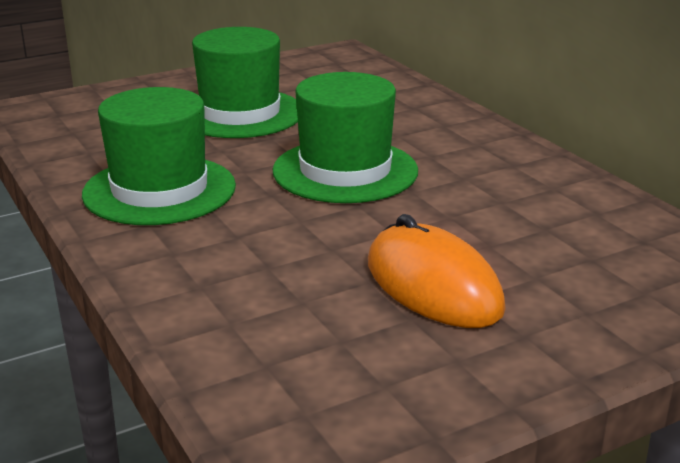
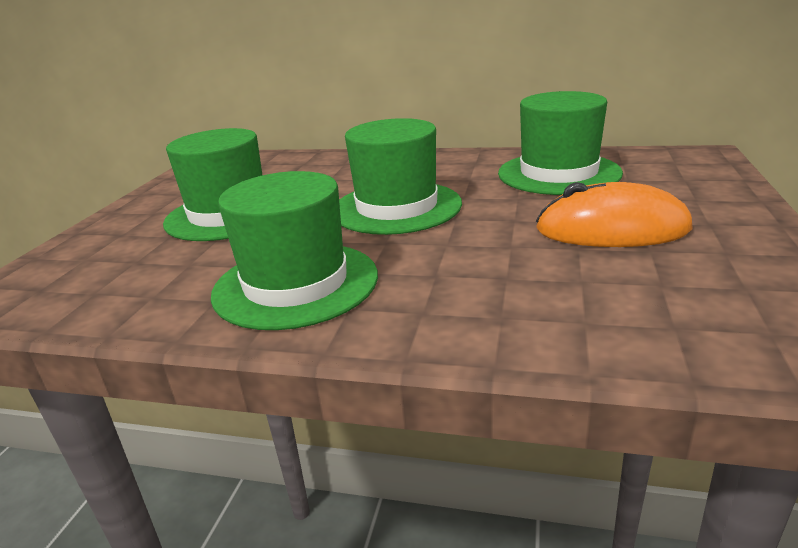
camera: 45 degrees left, 0 degrees up
none -> green hat [498,91,623,195]

